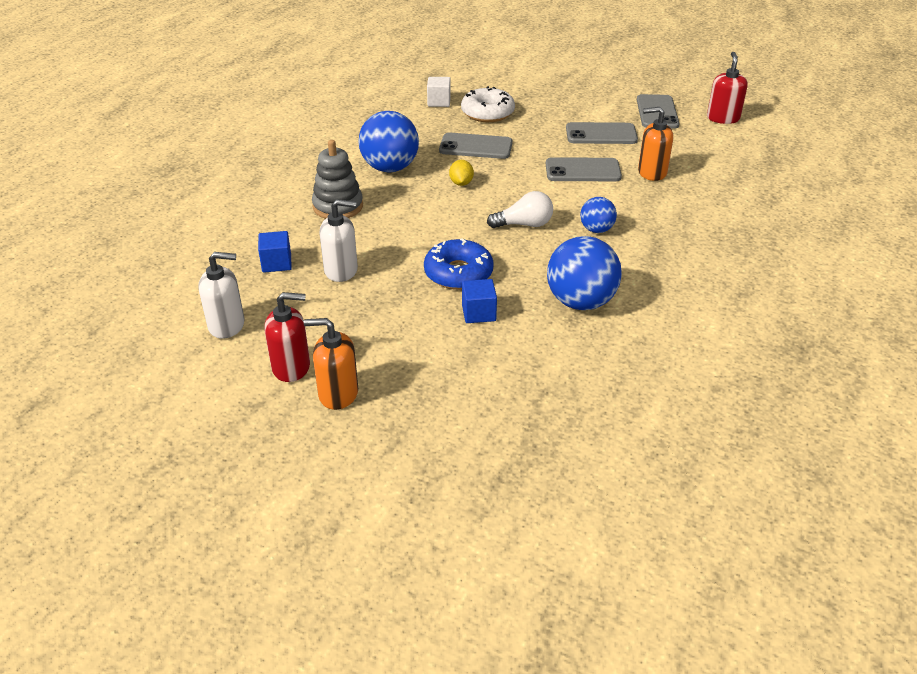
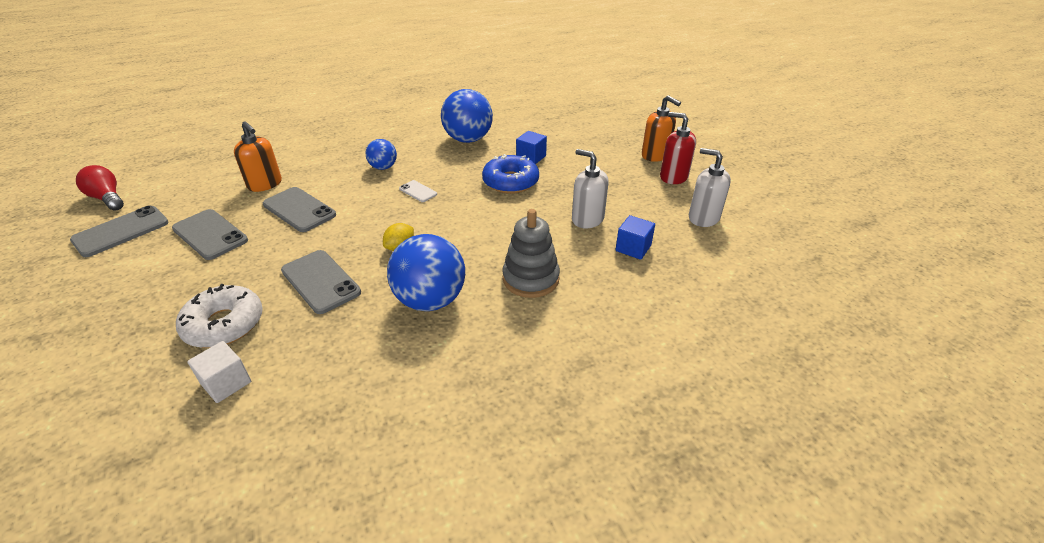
camera: 140 degrees left, 0 degrees up
white light bulb [487,191,553,228] -> white phone [399,180,437,202]
red soap dispenser [707,52,748,124] -> red light bulb [76,165,124,211]

